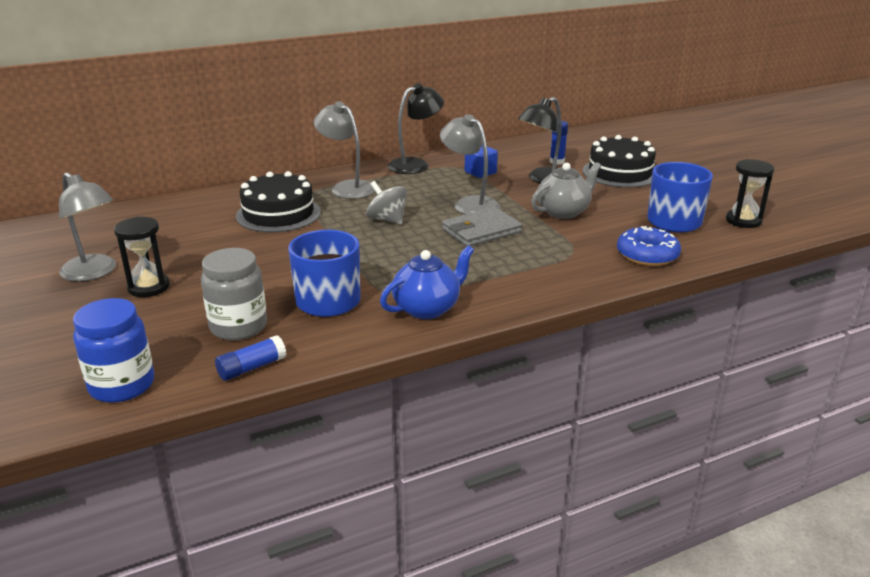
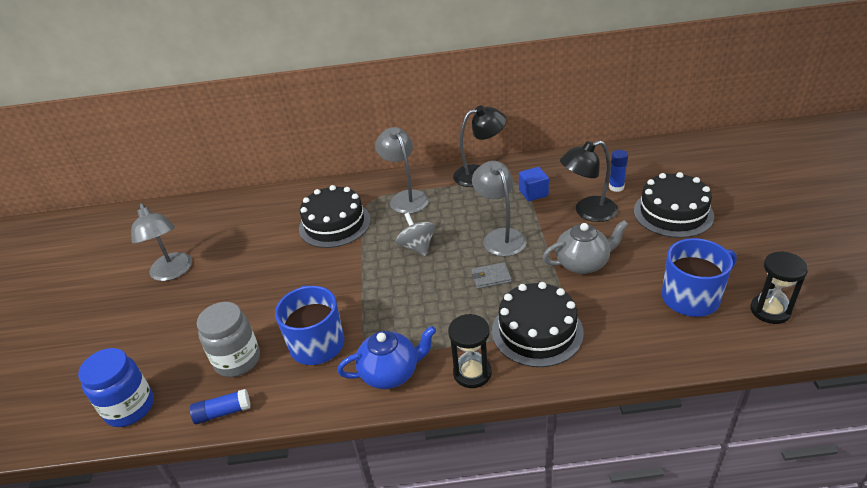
camera: 25 degrees right, 10 degrees up
black hourglass [114,216,170,297] -> black hourglass moved to [448,314,492,388]
grey wallet [442,207,522,247] -> grey wallet [471,262,512,289], size x0.58
blue donut [617,226,681,266] -> none
none -> black cake [492,282,584,367]

